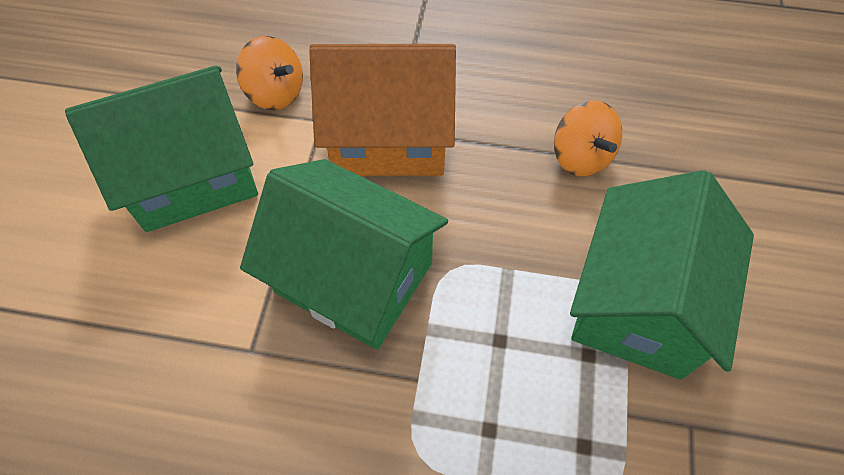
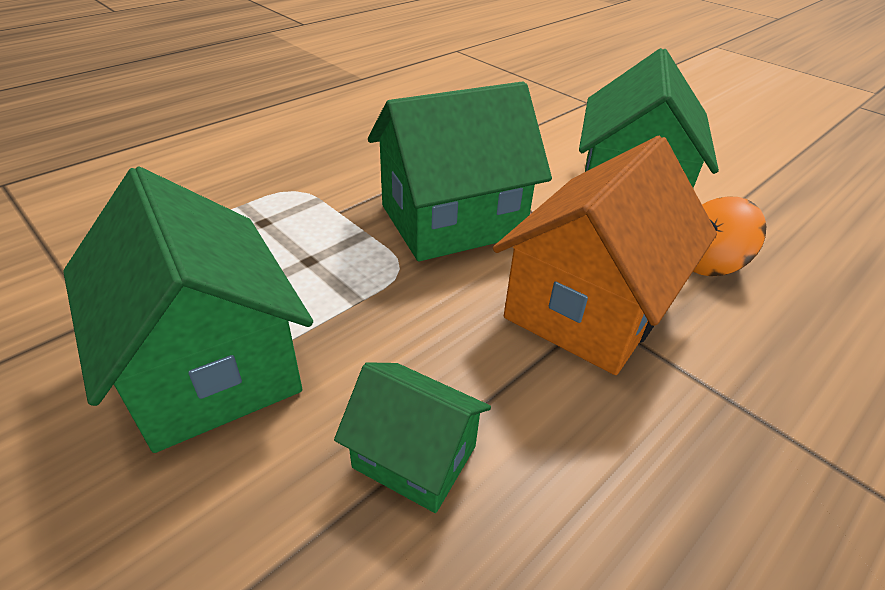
camera: 125 degrees right, 20 degrees down
orange spinning top [554,101,622,177] -> green house [334,362,491,513]

